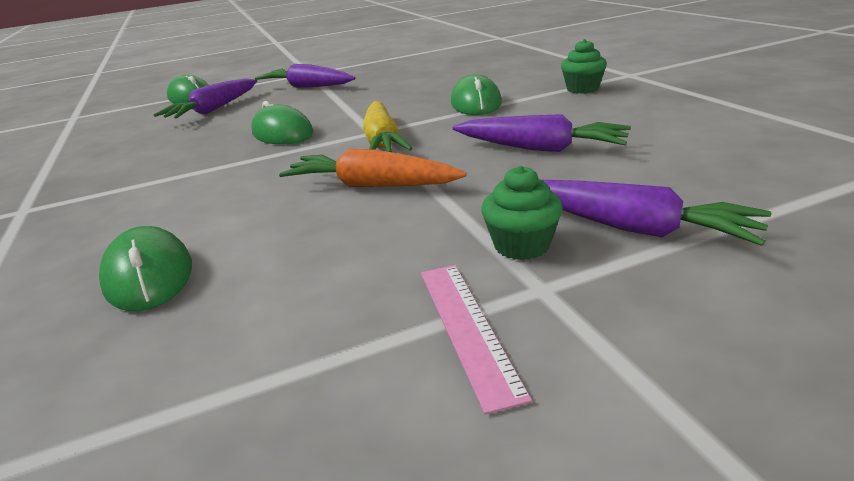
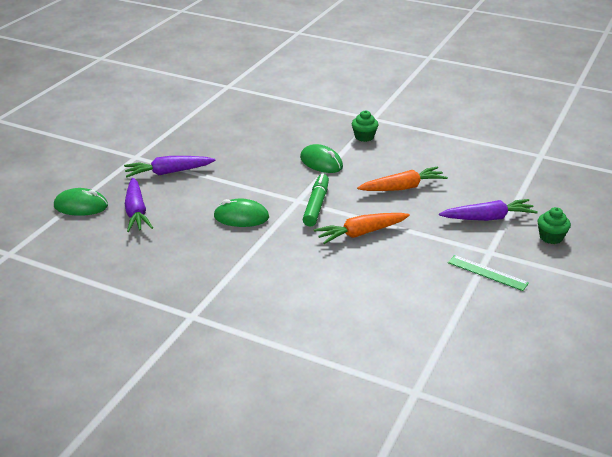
camera: 45 degrees left, 5 degrees up
green mouse [99,226,192,311] -> none
yellow carrot [363,101,413,152] -> green marker [303,173,329,227]
pink ruler [421,265,532,415] -> green ruler [448,255,529,291]
purple carrot [453,114,631,152] -> orange carrot [357,167,448,191]
green cupcake [481,166,563,260] -> green cupcake moved to [537,207,571,244]

